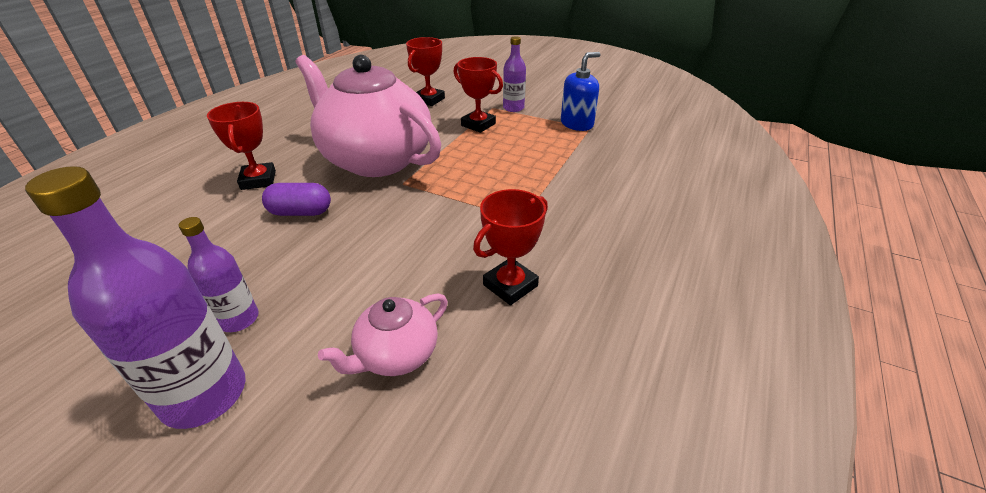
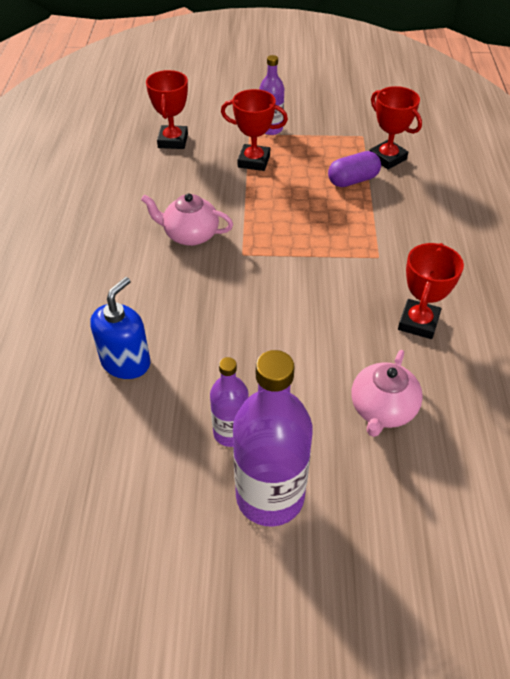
camera: 25 degrees left, 10 degrees up
red trophy [207,102,276,190] -> red trophy moved to [369,86,422,169]
purple capsule [262,183,331,216] -> purple capsule moved to [328,151,381,187]
pink teapot [296,55,441,177] -> pink teapot [141,193,233,246], size x0.45
blue soap dispenser [561,52,601,131] -> blue soap dispenser moved to [90,277,150,379]

